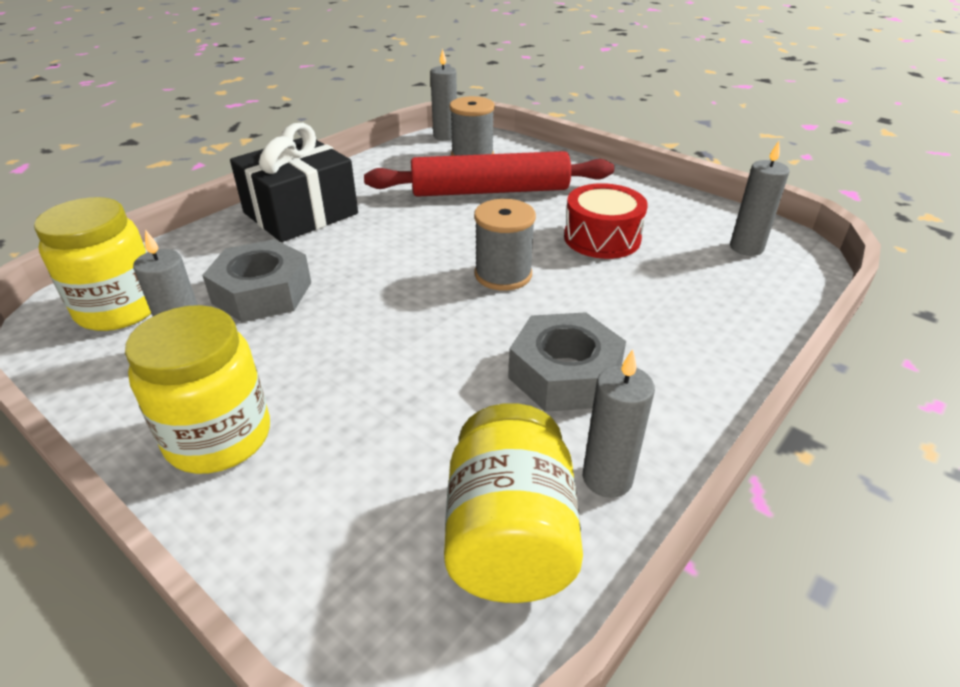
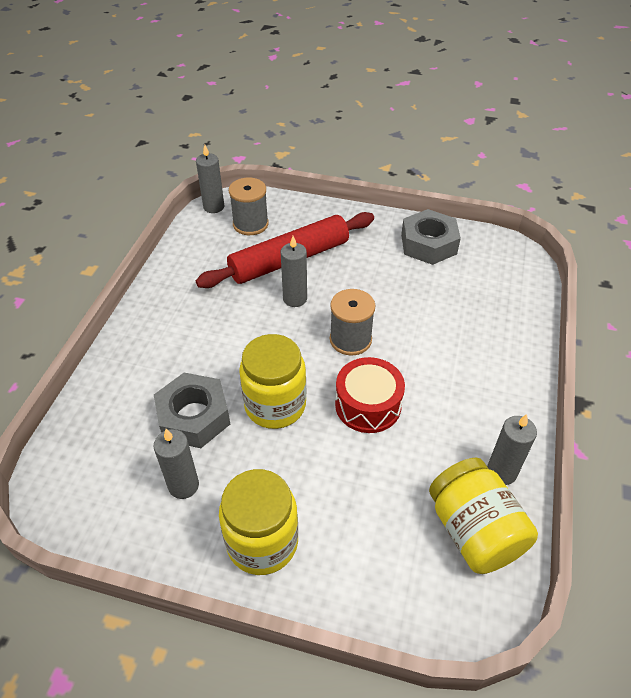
camera: 25 degrees left, 10 degrees up
yellow jar [34,197,151,331] -> yellow jar moved to [239,334,306,429]
black gift [230,123,358,242] -> none
grey nut [508,312,626,412] -> grey nut moved to [401,209,461,265]
red drum [564,183,648,259] -> red drum moved to [335,357,405,433]
grey candle [730,141,790,256] -> grey candle moved to [281,236,307,307]

